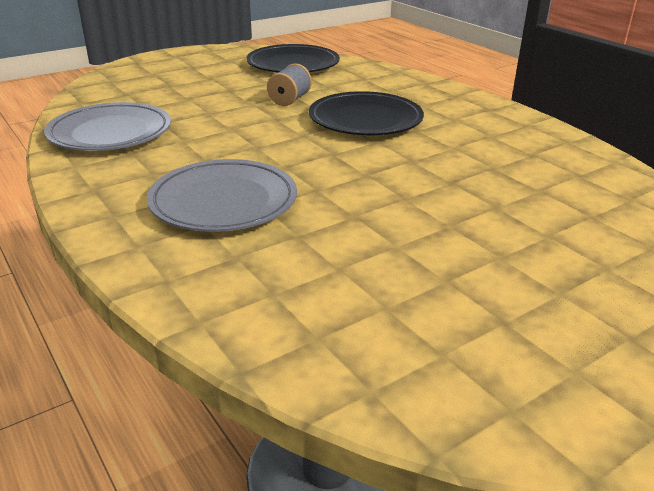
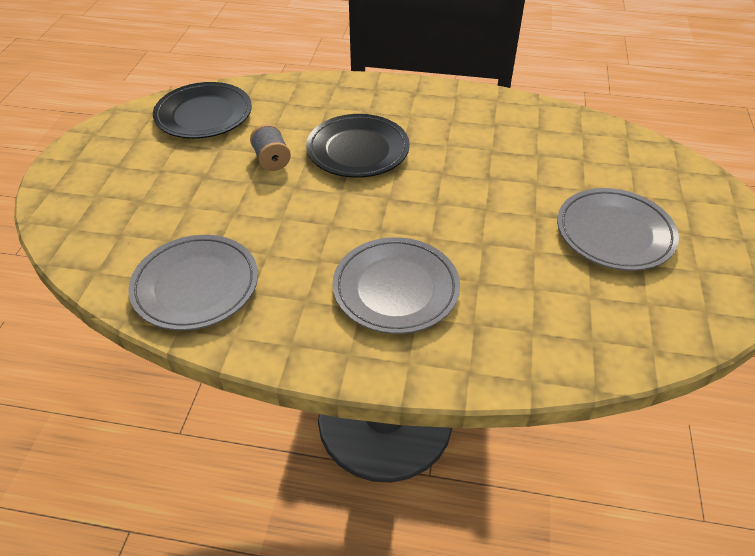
camera: 45 degrees left, 15 degrees up
none -> grey plate [557,188,679,271]

